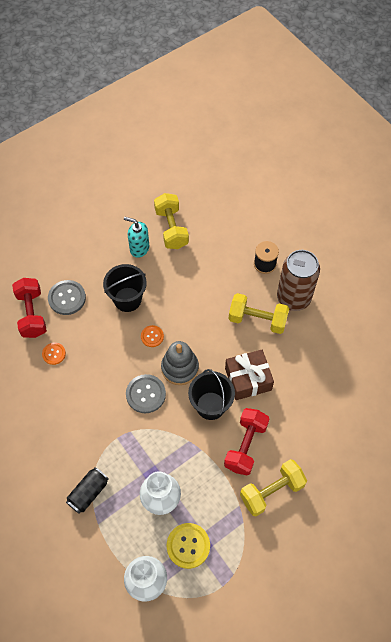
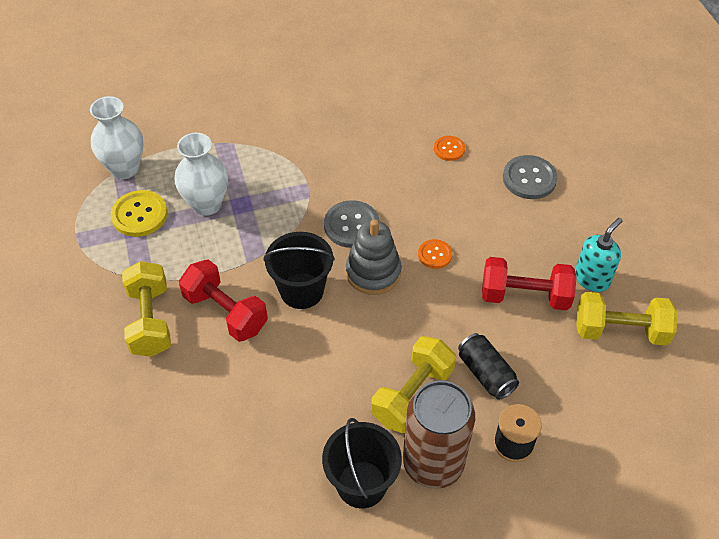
camera: 110 degrees right, 10 degrees down
red dumbbell [12,278,47,338] -> red dumbbell moved to [482,257,577,310]
black can [66,467,109,513] -> black can moved to [458,333,519,400]
black bucket [103,264,147,312] -> black bucket moved to [322,418,402,508]
brown gift [225,350,274,400] -> none

